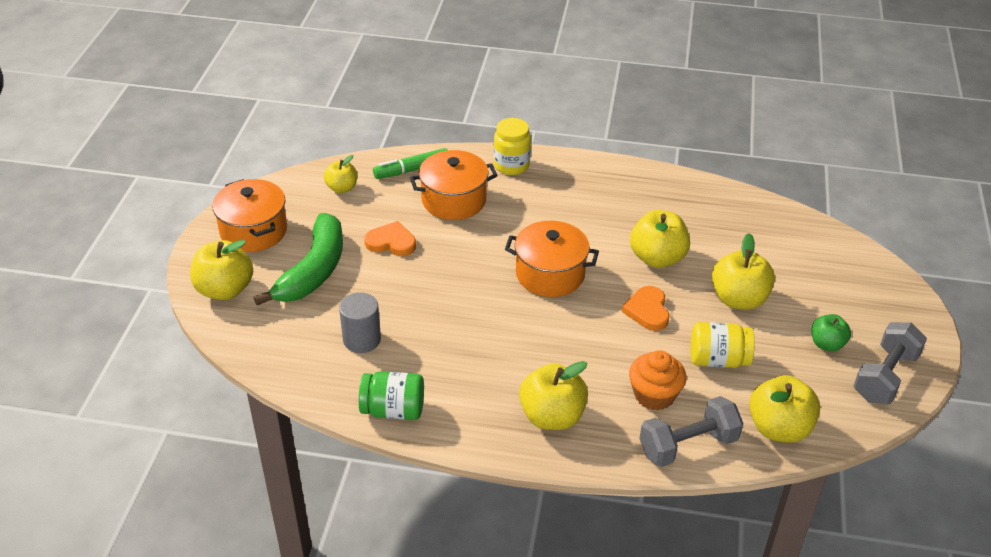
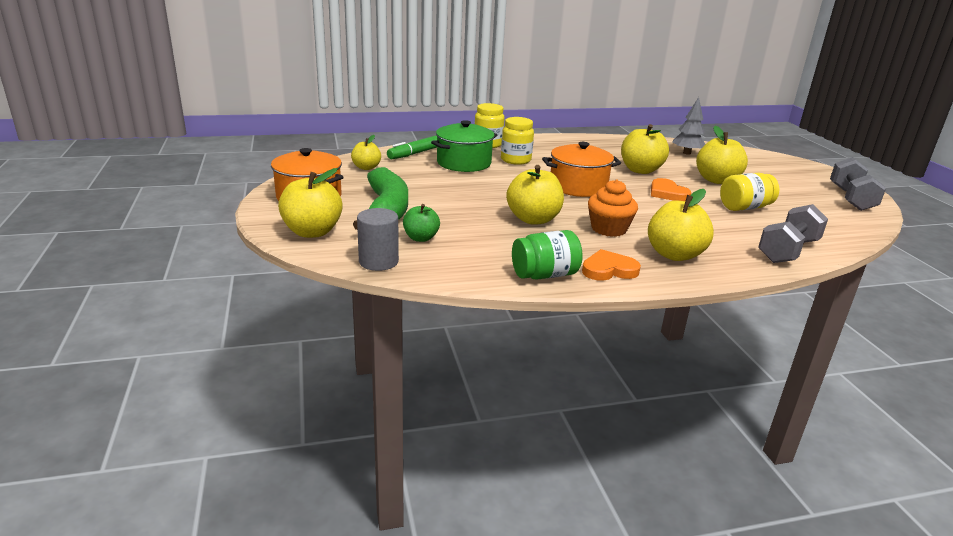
camera: 25 degrees left, 15 degrees down
grey cylinder [339,292,381,353] -> grey cylinder moved to [357,208,399,271]
orange heart [364,221,416,256] -> orange heart moved to [582,249,641,281]
orange pot [410,150,498,220] -> green pot [431,120,497,172]
orange cupcake [629,350,686,410] -> orange cupcake moved to [588,179,638,237]
yellow apple [749,375,820,443] -> yellow apple moved to [506,165,564,225]
green apple [812,314,851,352] -> green apple moved to [403,204,440,242]
none -> yellow jar [501,117,534,165]
none -> grey tree [672,97,705,155]

